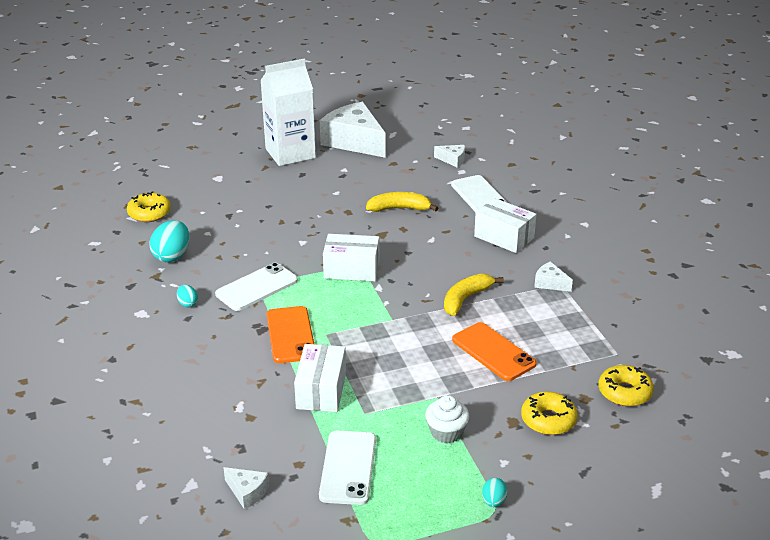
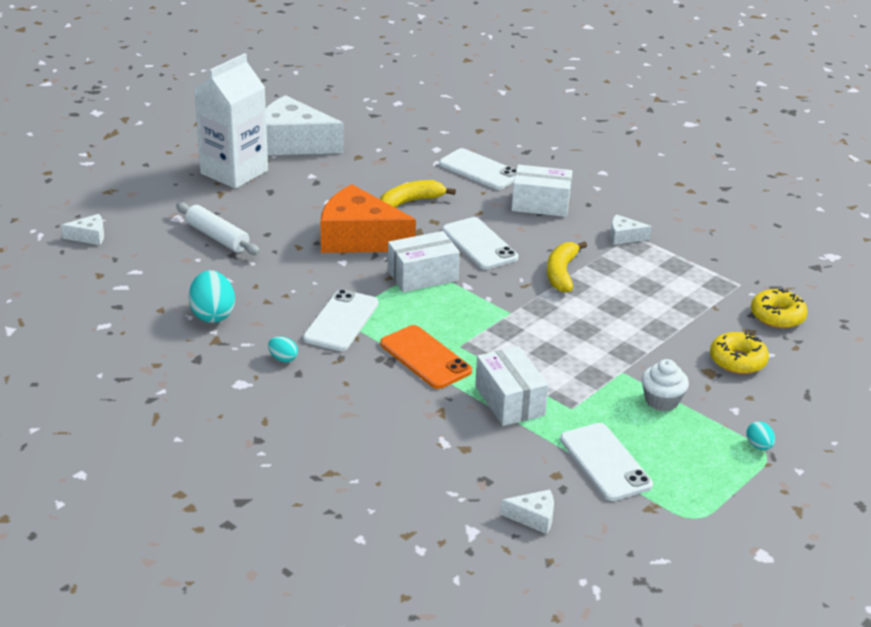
camera: 30 degrees left, 0 degrees up
yellow donut [127,191,171,222] -> none
white cheese [434,145,465,168] -> white cheese moved to [61,214,104,245]
orange phone [452,322,537,381] -> none
none -> white rolling pin [176,203,260,255]
none -> orange cheese [320,184,416,253]
none -> white phone [442,217,518,270]

